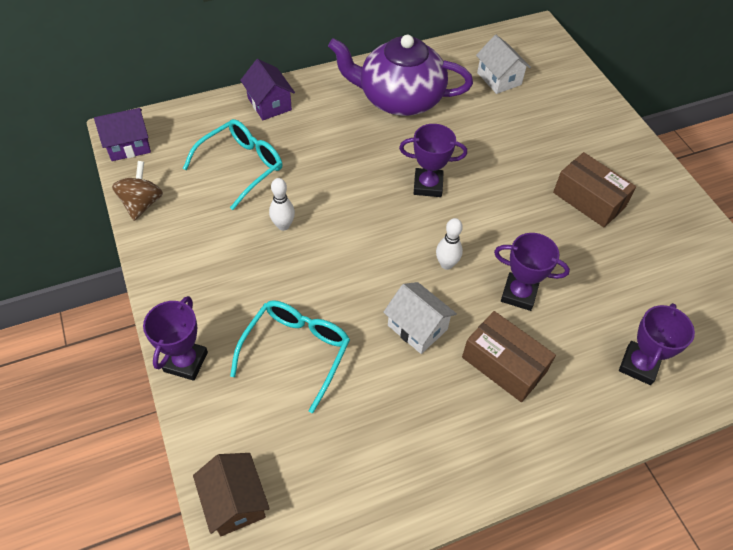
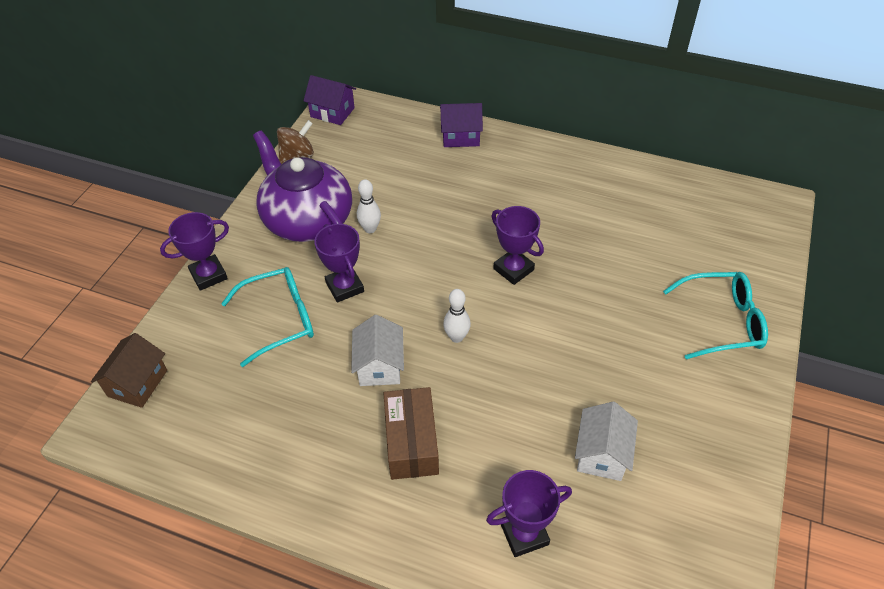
camera: 45 degrees right, 5 degrees down
turquoise glasses [183,119,282,210] -> turquoise glasses moved to [663,272,768,359]
purple house [240,59,295,120] -> purple house turned 75 degrees clockwise [440,103,483,147]
purple teapot [328,35,473,116] -> purple teapot moved to [253,130,352,242]
white house [476,35,531,94] -> white house moved to [575,402,638,481]
purple trophy [494,233,570,311] -> purple trophy moved to [314,224,364,303]
brown box [553,152,636,228] -> none

